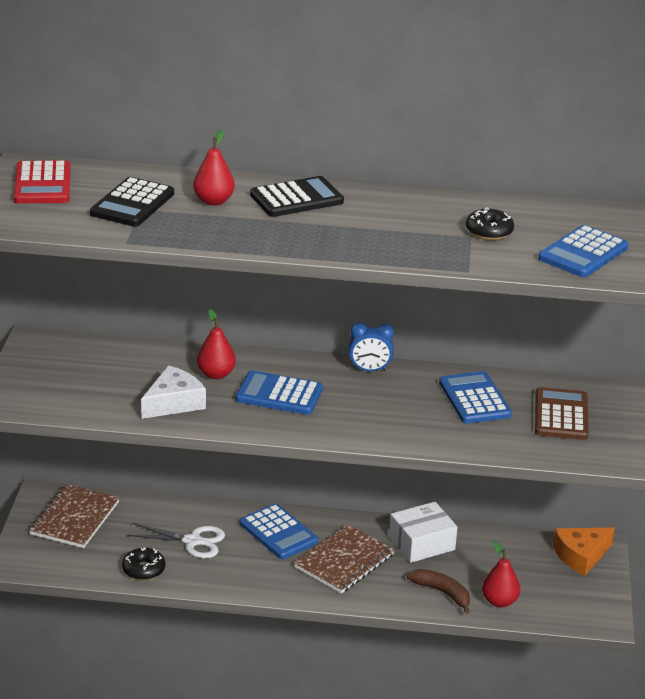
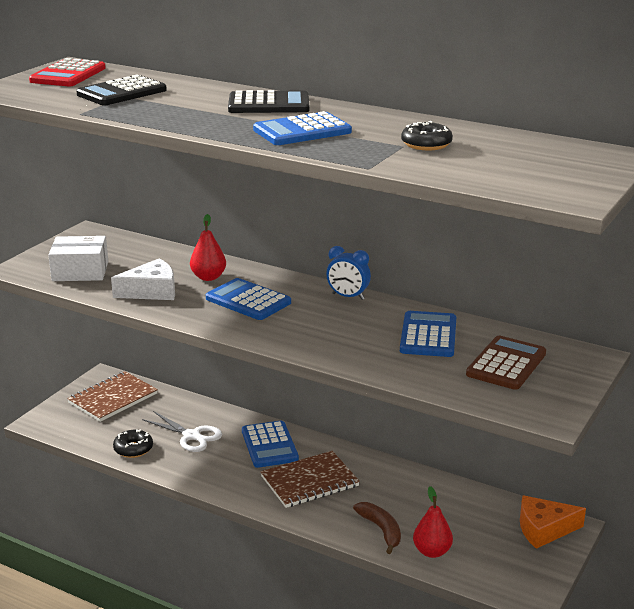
camera: 25 degrees right, 5 degrees down
red pear [193,130,235,206] -> none
white box [389,502,458,563] -> white box moved to [48,236,108,281]
blue calculator [538,225,628,277] -> blue calculator moved to [253,111,352,145]

